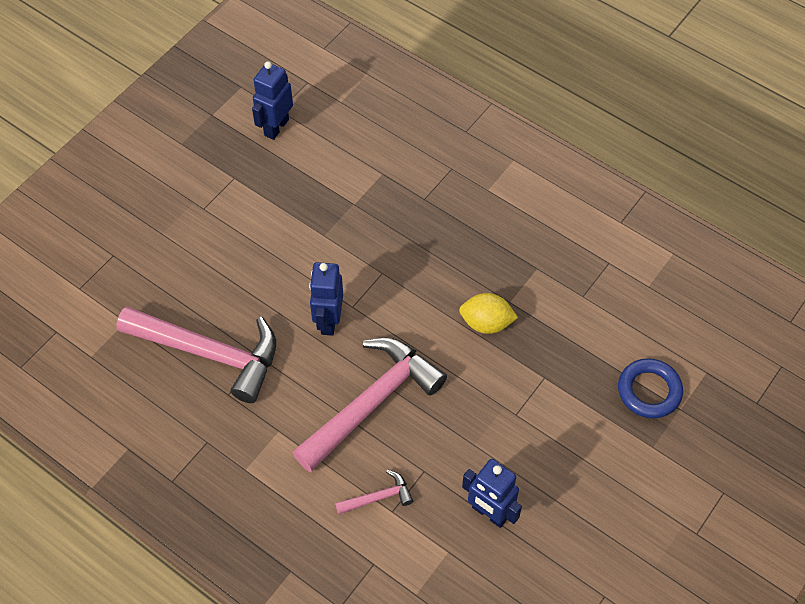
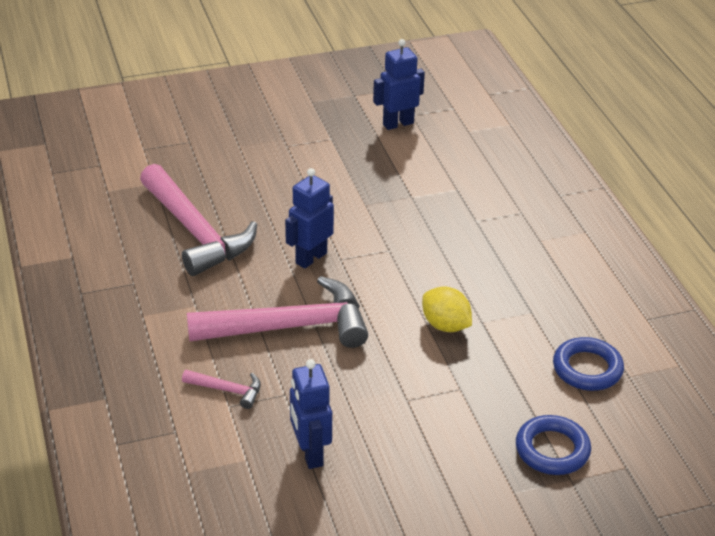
camera: 35 degrees right, 20 degrees down
none -> blue ring [553,337,624,391]

